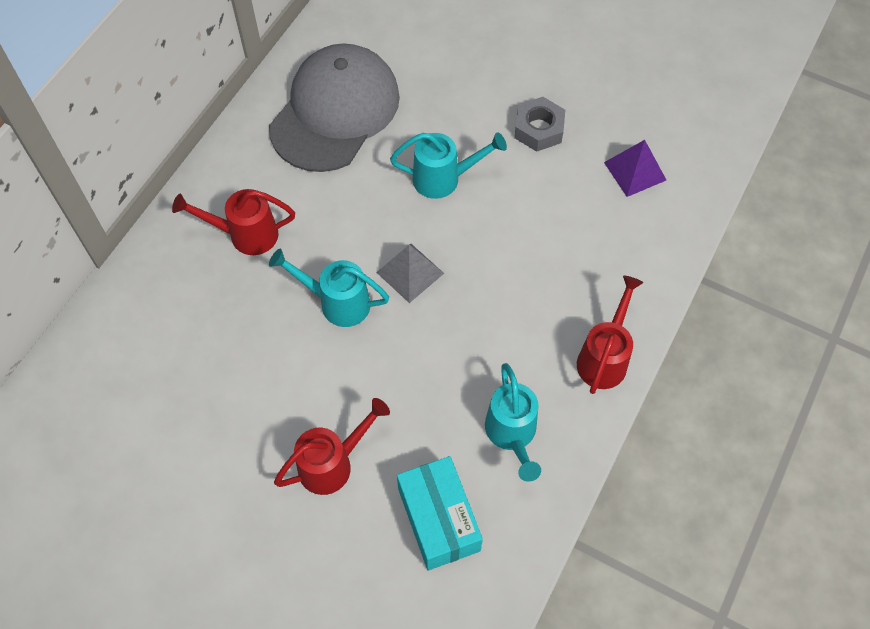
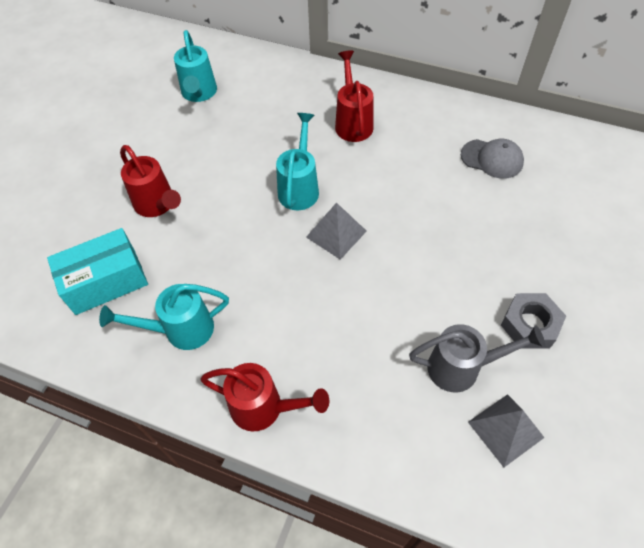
camera: 85 degrees right, 5 degrees down
grey cap [269,43,400,172] -> grey cap [461,139,524,179], size x0.46
turquoise watering can [390,132,507,199] -> turquoise watering can moved to [174,30,217,102]
purple pyramid [604,140,666,197] -> grey pyramid [468,394,545,467]
none -> grey watering can [409,324,545,393]

